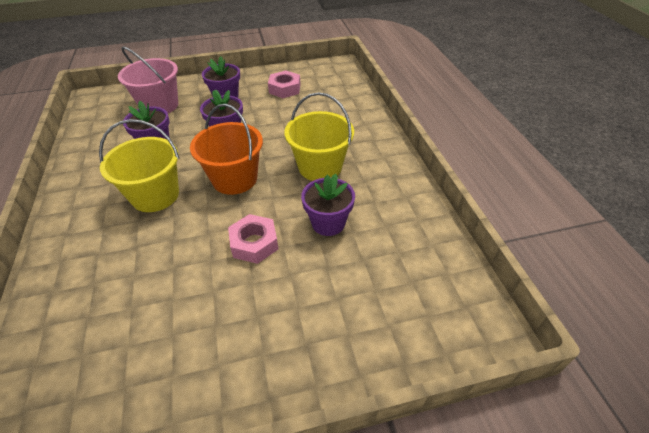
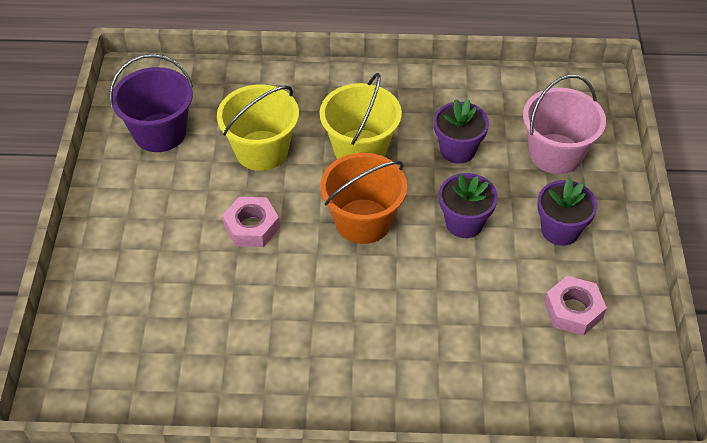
camera: 105 degrees right, 5 degrees up
yellow bucket [284,92,354,181] -> yellow bucket moved to [217,84,299,171]
purple flower pot [301,174,355,236] -> none
none -> purple bucket [109,54,193,152]

